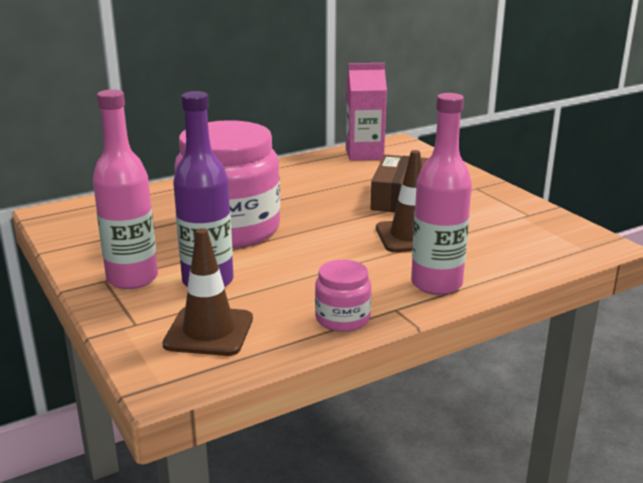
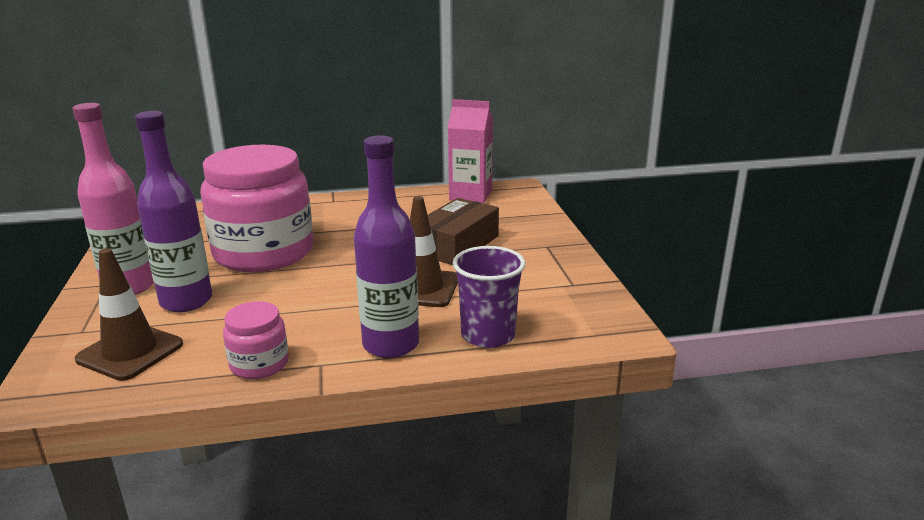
camera: 20 degrees right, 0 degrees up
pink bottle [411,93,472,295] -> purple bottle [354,135,419,358]
none -> purple cup [453,246,525,348]

